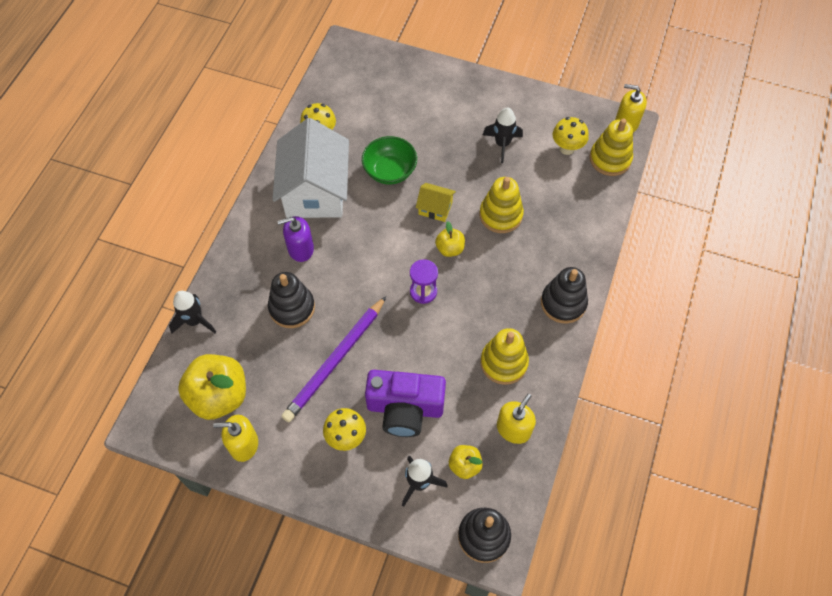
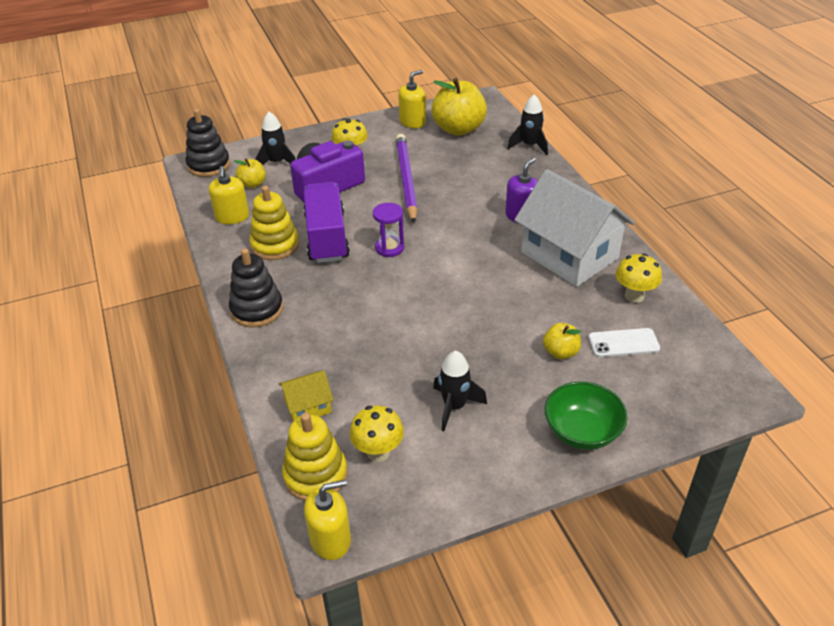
camera: 140 degrees right, 20 degrees down
black stacking toy [268,272,315,328] -> none
green bowl [362,136,417,185] -> green bowl moved to [545,381,628,450]
yellow house [416,183,456,222] -> yellow house moved to [279,371,333,421]
yellow apple [435,221,465,257] -> yellow apple moved to [543,323,581,359]
yellow stacking toy [479,177,524,233] -> none
none -> purple truck [303,182,350,263]
none -> white phone [589,328,660,357]

